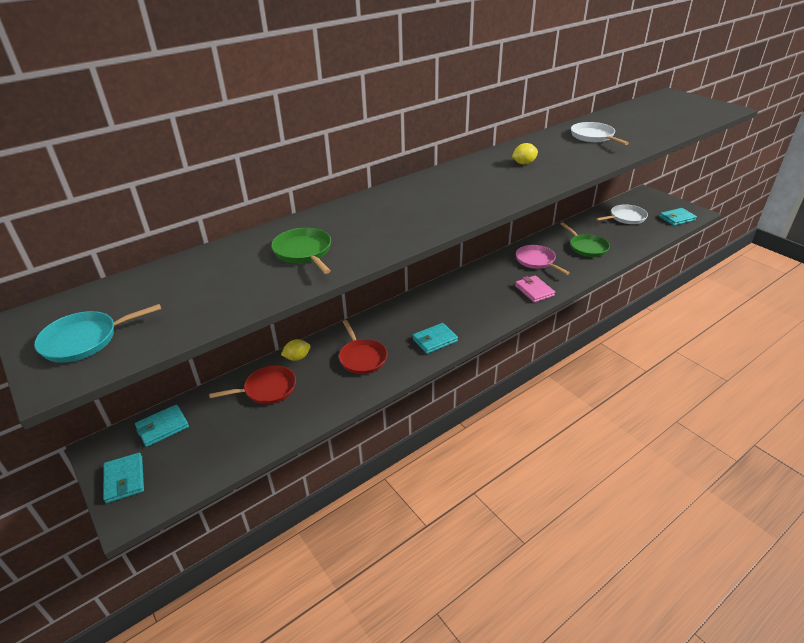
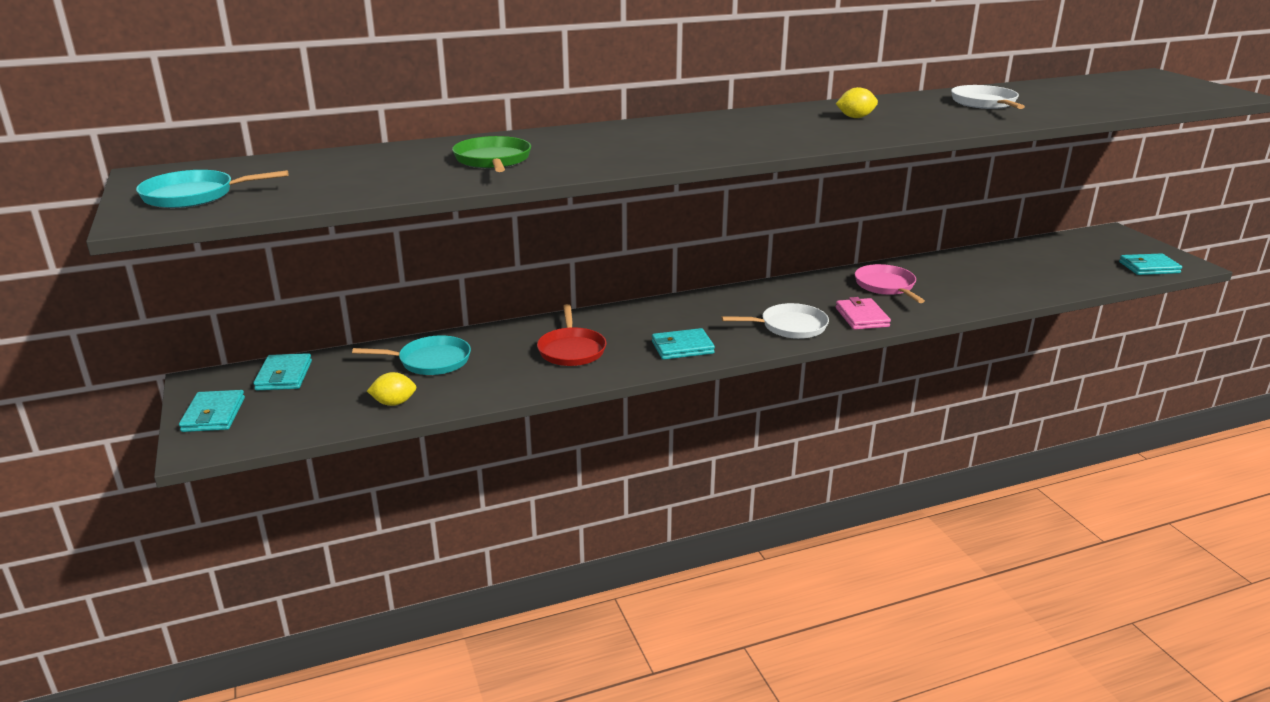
camera: 15 degrees right, 10 degrees down
turquoise wallet [135,404,189,447] -> turquoise wallet turned 75 degrees counterclockwise [253,353,312,390]
red pan [209,365,296,404] -> turquoise pan [352,335,471,375]
yellow lemon [281,339,310,361] -> yellow lemon moved to [367,372,416,406]
green pan [561,222,610,257] -> none
white pan [596,204,648,224] -> white pan moved to [721,303,829,339]

